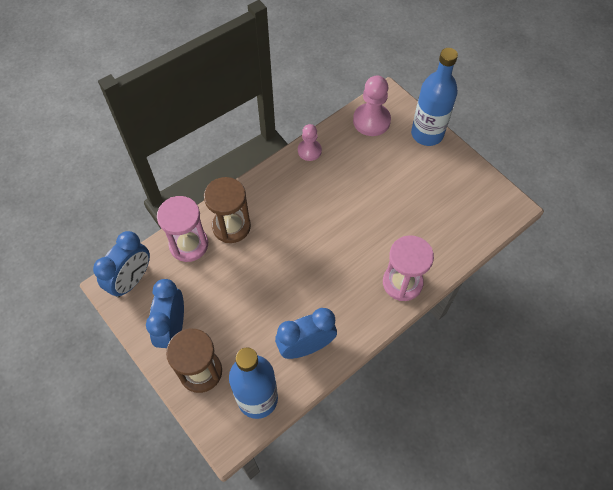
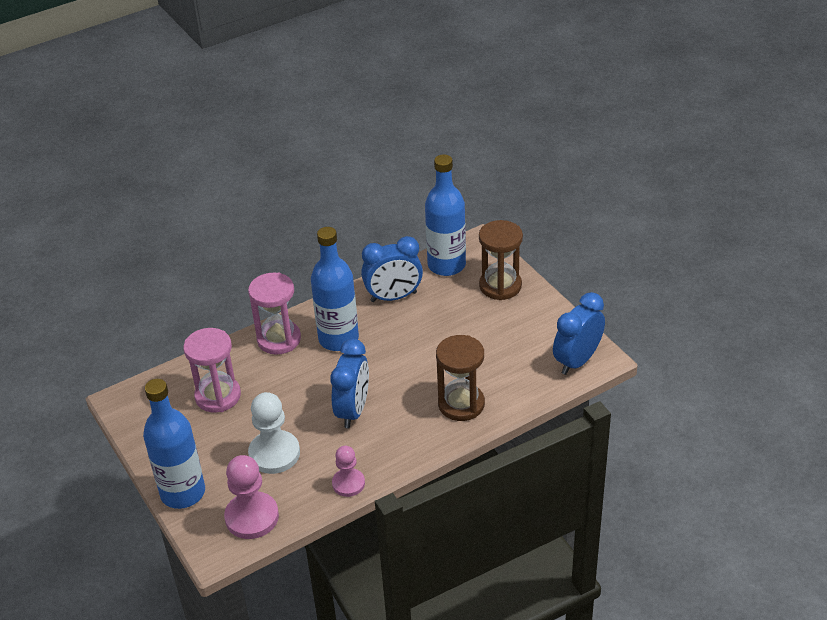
camera: 170 degrees left, 20 degrees down
blue clock [146,279,184,348] -> blue clock moved to [330,339,369,428]
pink hourglass [157,196,208,262] -> pink hourglass moved to [183,328,241,413]
none -> white pawn [248,392,300,474]
none -> blue bottle [311,227,359,351]

